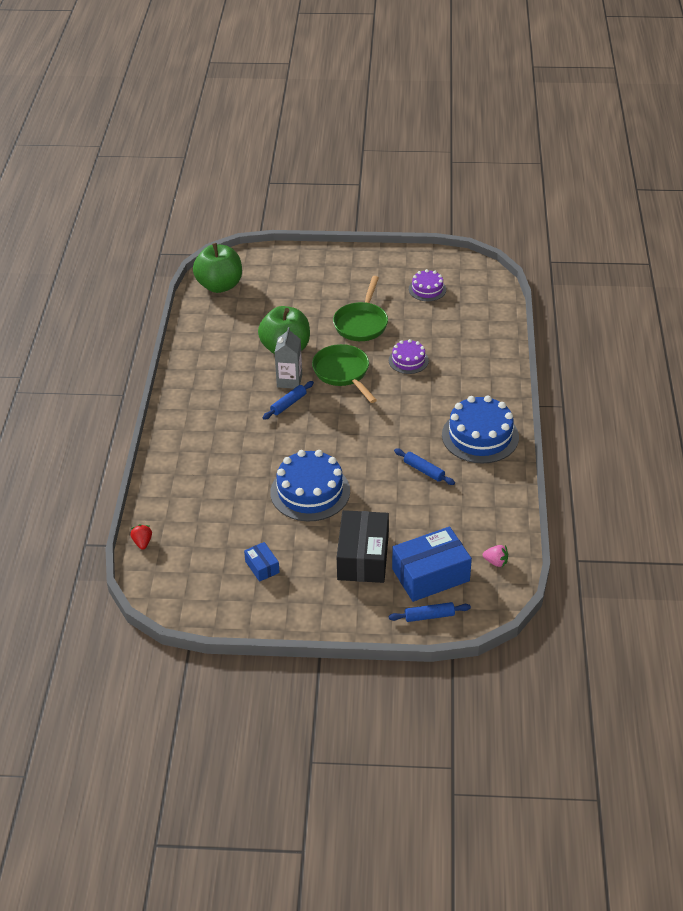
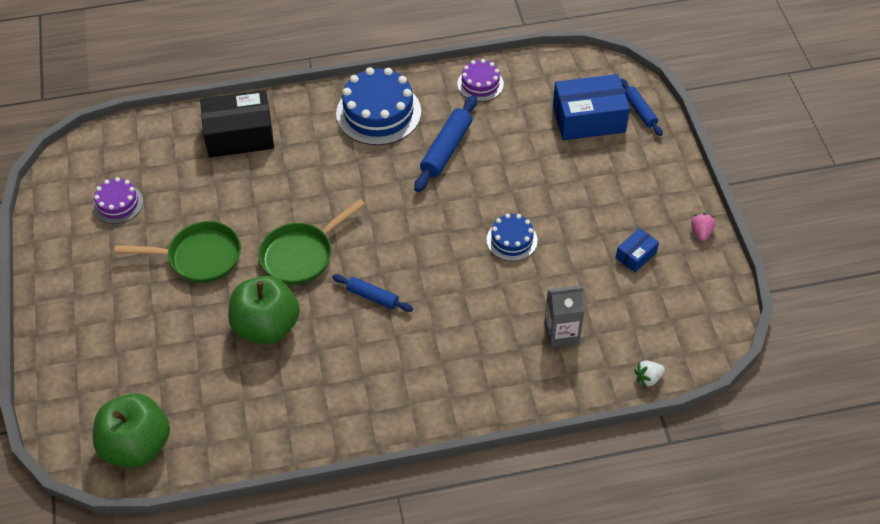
camera: 105 degrees left, 10 degrees up
red strawberry [130,524,152,550] -> white strawberry [634,361,665,388]
blue cake [270,450,350,522] -> blue cake [487,214,538,261], size x0.55
grey carton [274,327,302,389] -> grey carton moved to [544,286,585,348]
black box [337,510,389,583] -> black box moved to [200,90,274,158]
purple cake [389,339,429,374] -> purple cake moved to [457,59,504,101]
blue box [392,527,472,602] -> blue box turned 60 degrees counterclockwise [553,74,630,140]
blue rolling pin [394,448,455,485] -> blue rolling pin [414,95,477,192], size x1.62
pink strawberry [483,545,508,567] -> pink strawberry moved to [691,213,715,241]

